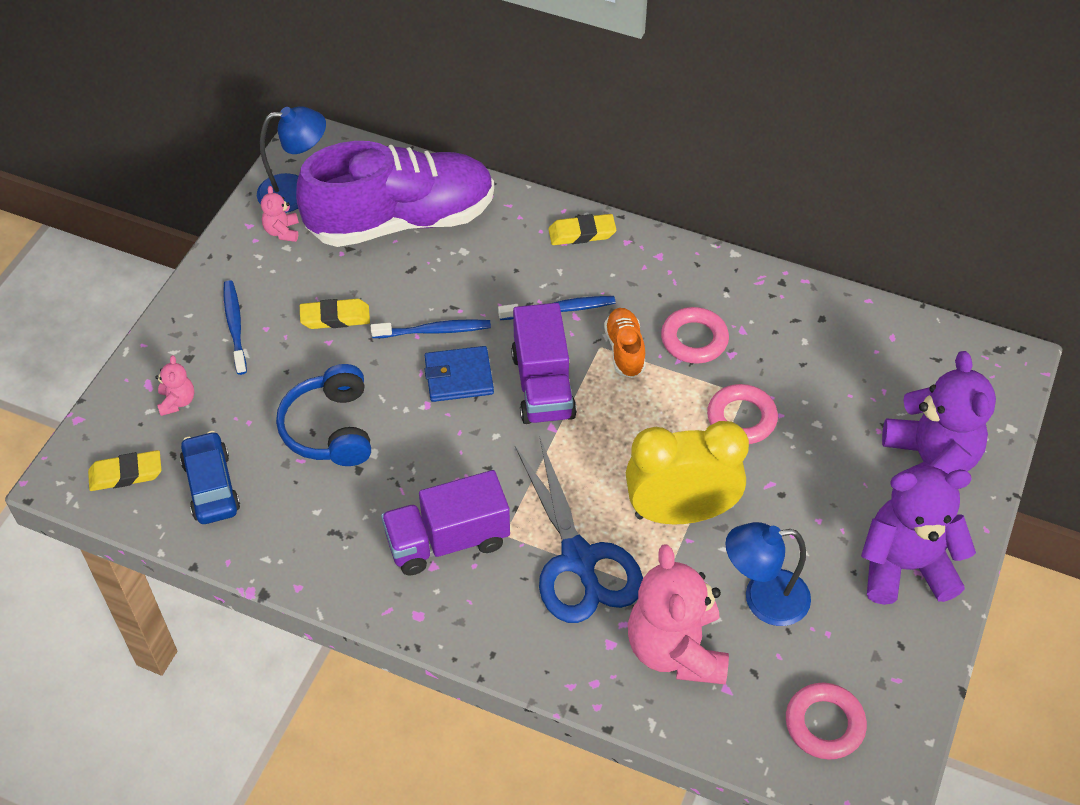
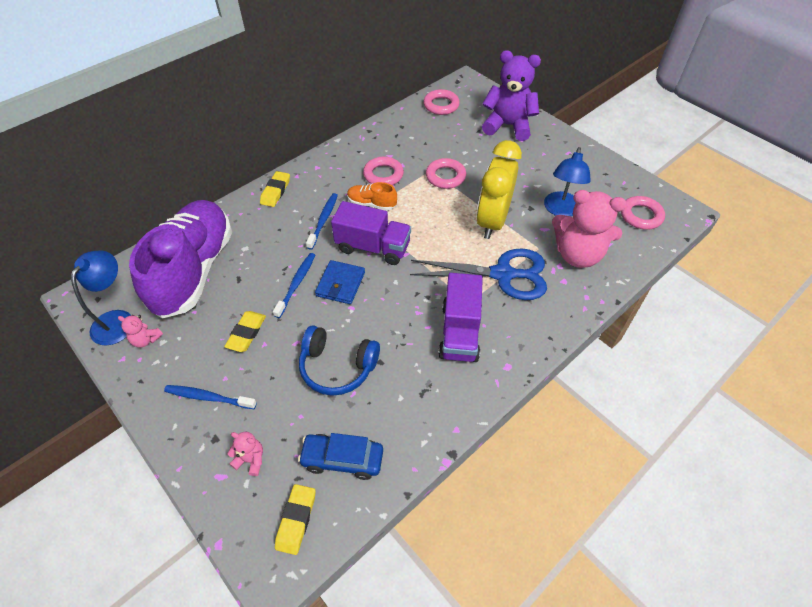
camera: 65 degrees left, 0 degrees up
purple teddy bear [861,466,976,605] -> none
none -> pink ring [423,89,460,115]

